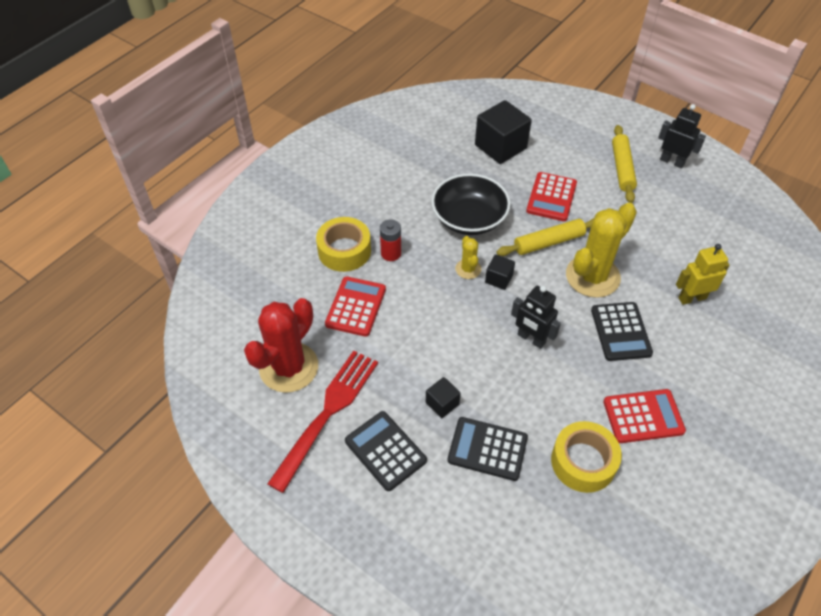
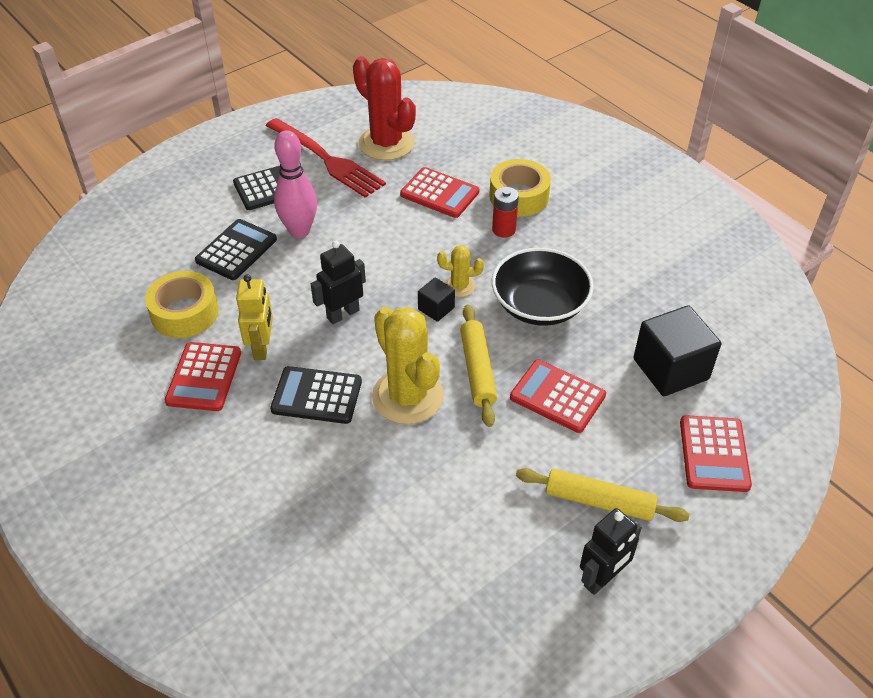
camera: 105 degrees right, 5 degrees down
black cube [426,377,461,418] -> pink bowling pin [274,130,317,238]
yellow robot [676,244,729,305] -> yellow robot moved to [236,274,273,360]
none -> red calculator [680,415,752,492]

